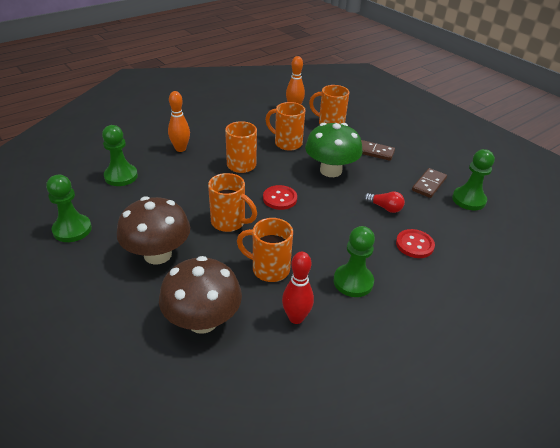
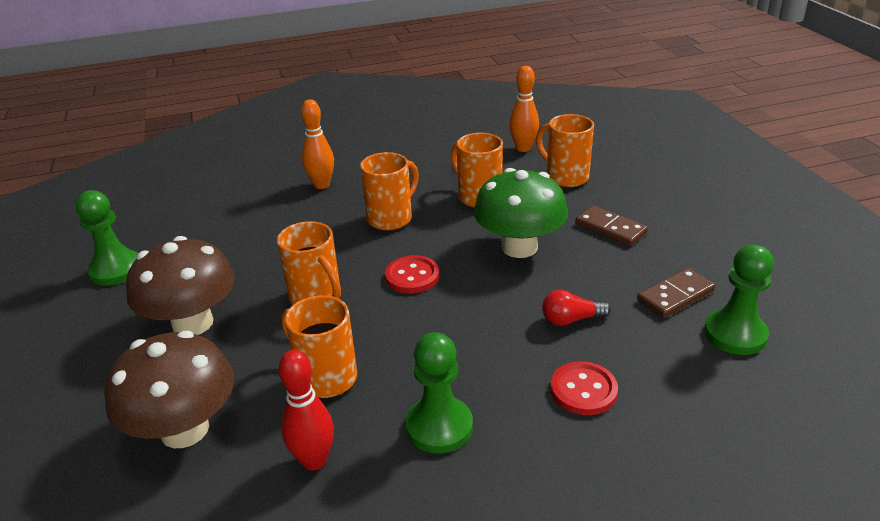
camera: 25 degrees right, 5 degrees down
green pawn [102,125,138,186] -> none
red light bulb [364,191,405,213] -> red light bulb turned 120 degrees clockwise [542,290,611,326]

